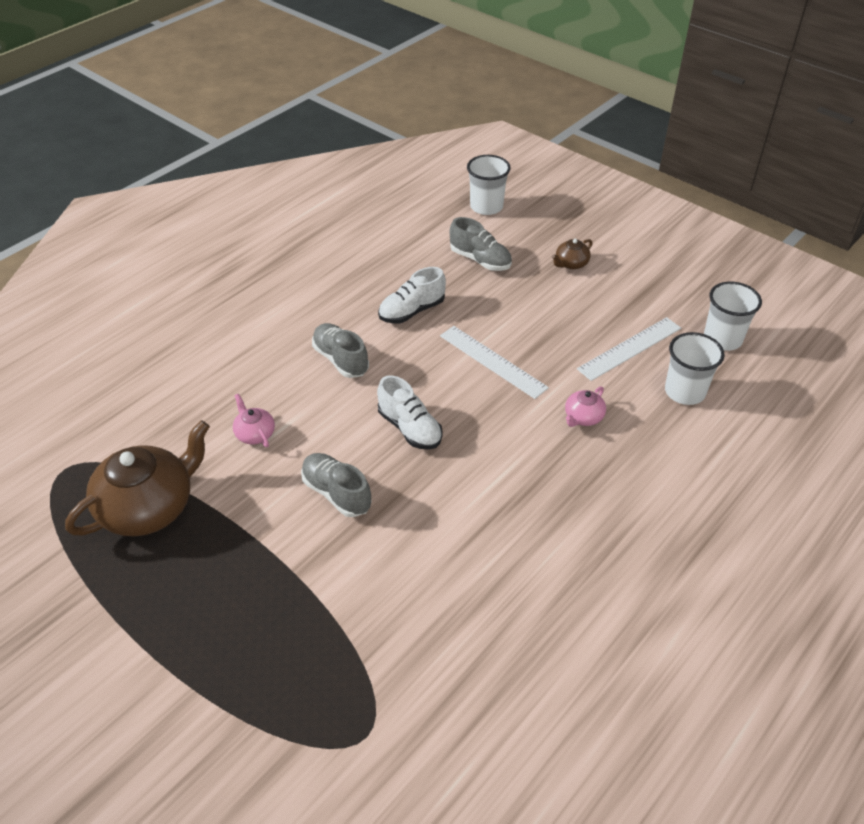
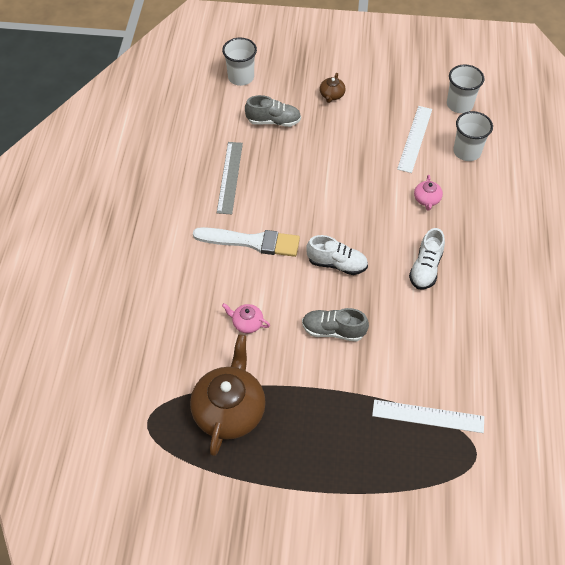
camera: 35 degrees left, 10 degrees up
grey shoe [312,323,369,378] -> white brush [193,227,300,257]
white shoe [378,267,446,323] -> white shoe moved to [409,228,445,289]
white ruler [440,326,549,399] -> white ruler moved to [372,400,484,433]
none -> grey ruler [217,142,243,214]

